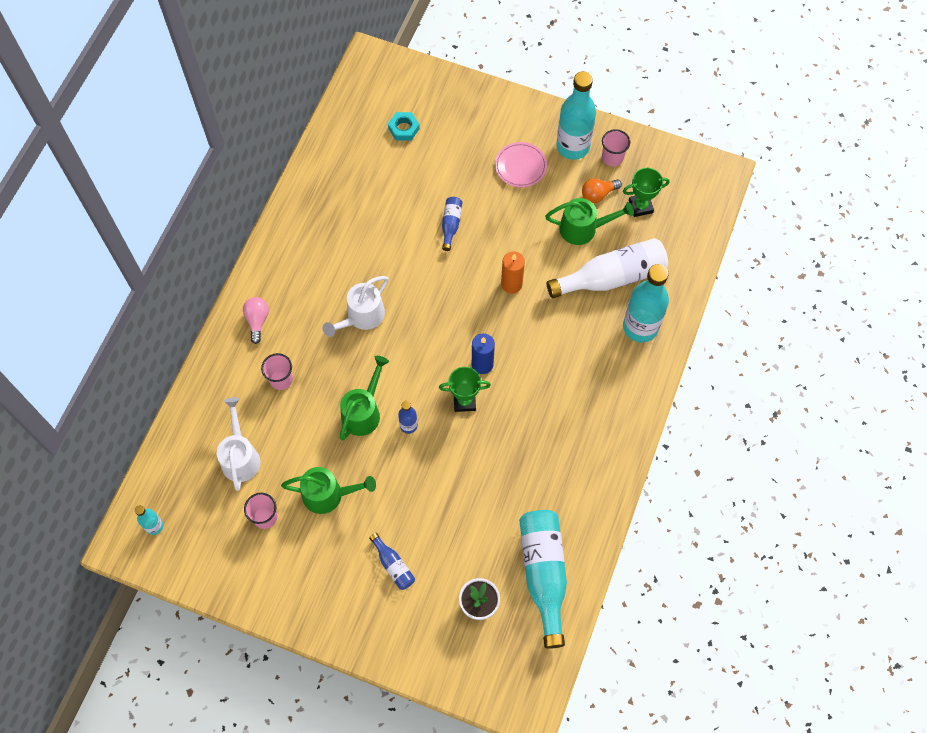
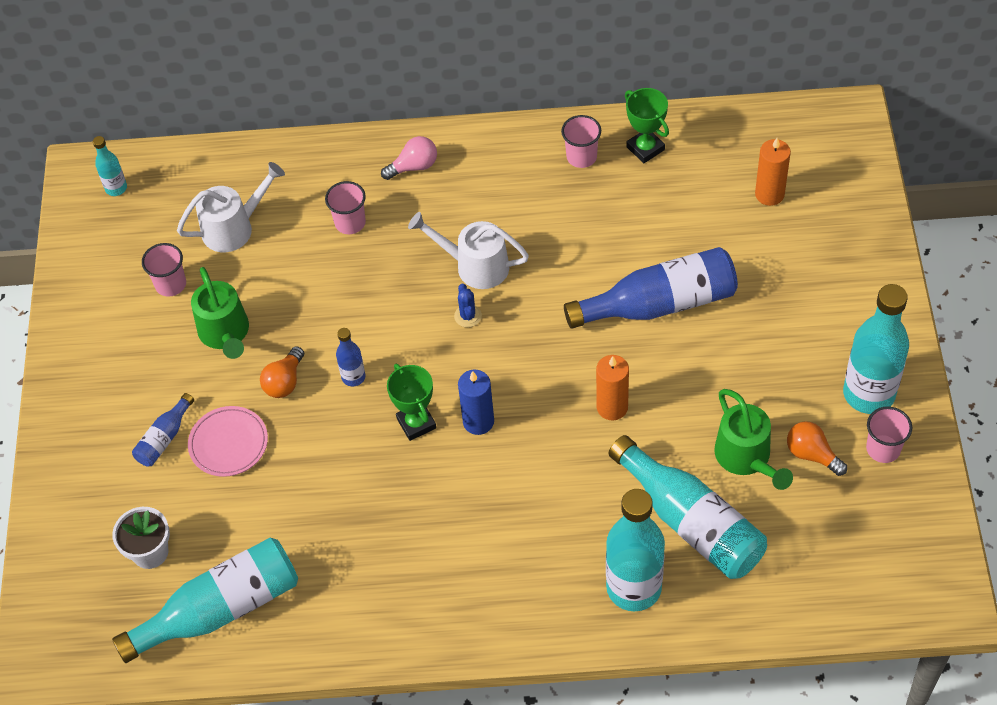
camera: 70 degrees right, 10 degrees down
green watering can [340,356,389,441] -> none
turquoise nut [388,112,420,140] -> orange candle [755,138,791,206]
blue bottle [442,197,462,251] -> blue bottle [564,247,738,329], size x2.10
pink plate [495,142,547,188] -> pink plate moved to [188,406,268,477]
white bottle [546,238,668,298] -> turquoise bottle [608,435,767,579]
green trophy [623,168,670,217] -> green trophy moved to [625,88,669,163]
none -> orange light bulb [260,346,304,398]
none -> blue cactus [454,283,482,327]
none -> pink cup [561,115,601,168]

